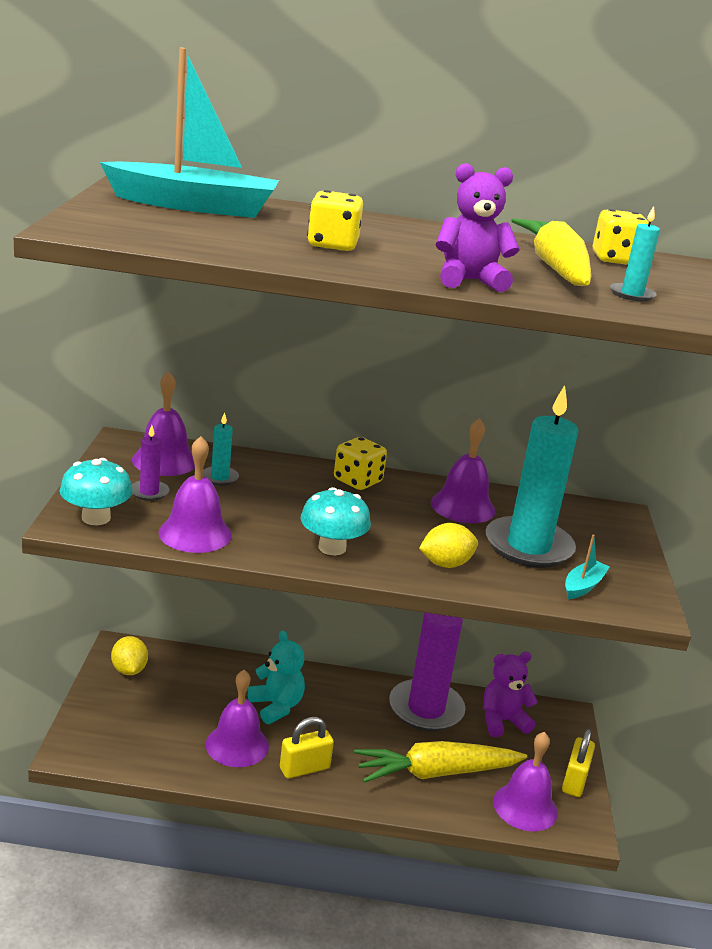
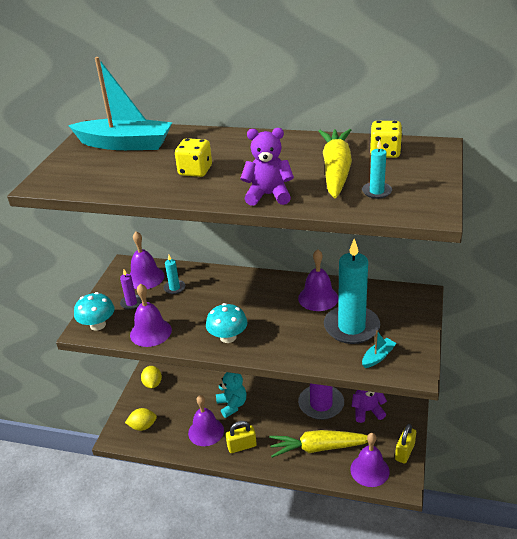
camera: 15 degrees right, 10 degrees up
yellow dice [334,437,387,490] -> none
yellow lemon [419,523,478,568] -> yellow lemon moved to [125,408,157,431]

